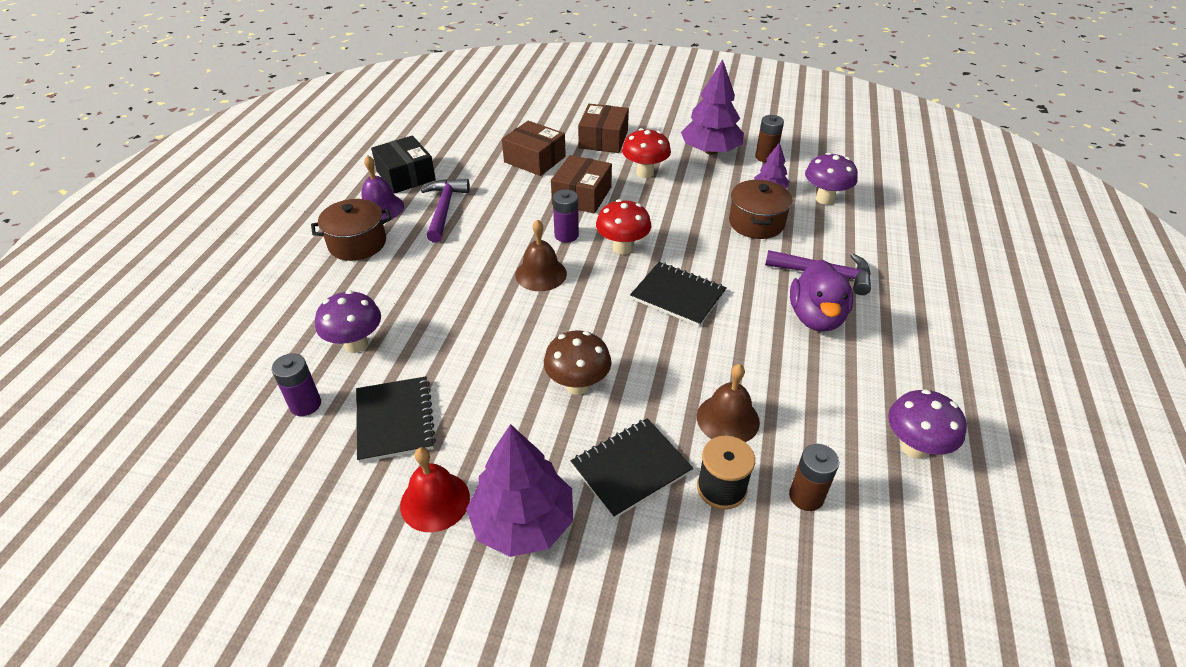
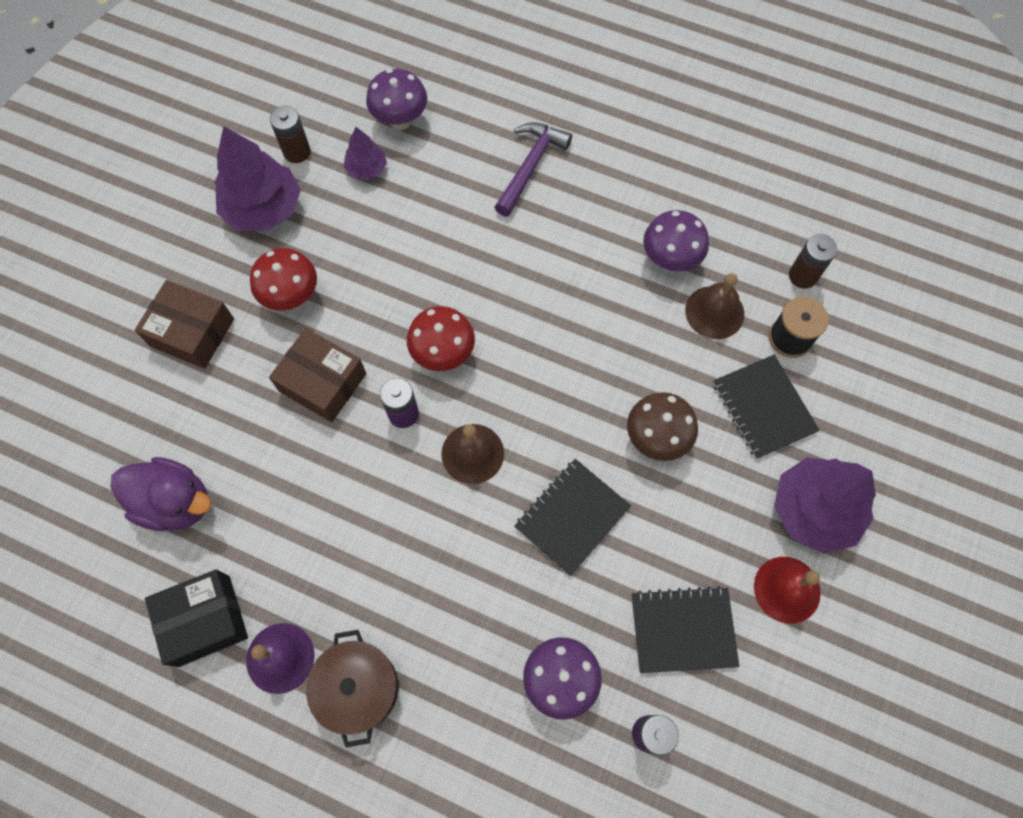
camera: 80 degrees left, 25 degrees up
purple hammer [421,179,470,243] -> none
brown box [502,121,566,176] -> none
black notebook [630,262,727,327] -> black notebook moved to [515,459,631,576]
brown pot [729,180,792,239] -> none
purple duck [790,259,853,332] -> purple duck moved to [110,457,211,531]
purple mushroom [888,389,967,459] -> purple mushroom moved to [643,210,709,271]

